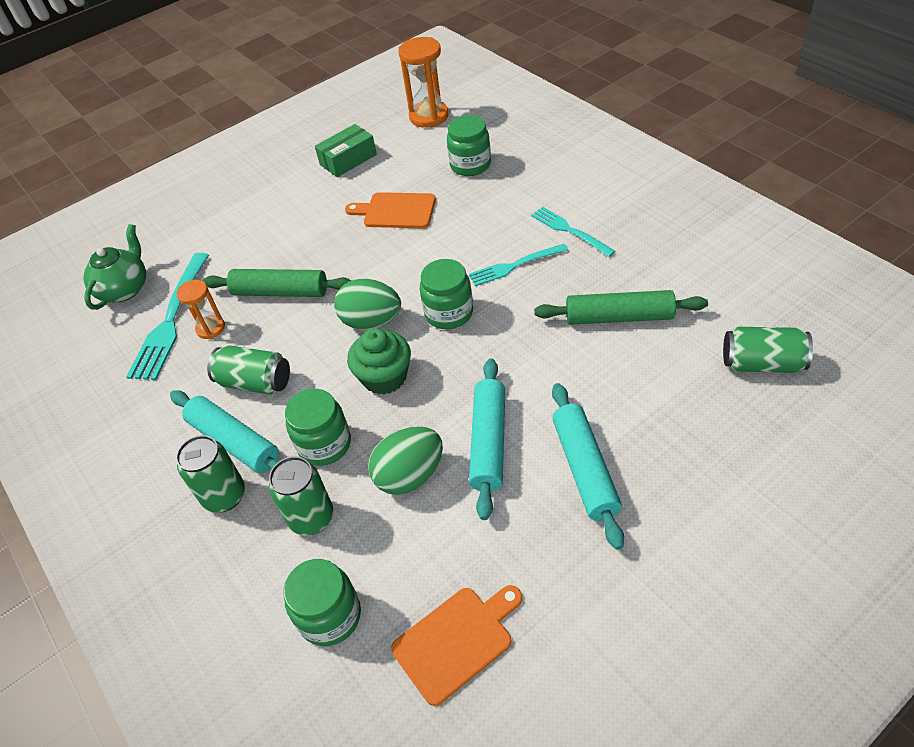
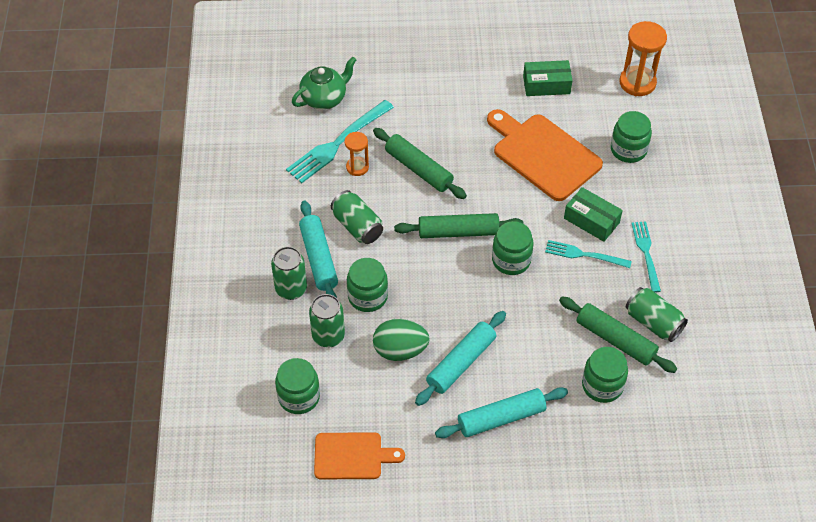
camera: 30 degrees right, 5 degrees up
green egg [334,279,401,330] -> green rolling pin [394,213,523,238]
orange cutting board [345,192,436,228] -> orange cutting board [487,109,603,201], size x1.63
green cupcake [347,328,411,395] -> none
turquoise rolling pin [552,383,624,550] -> turquoise rolling pin turned 45 degrees clockwise [435,387,568,438]
green can [723,327,813,373] -> green can moved to [626,287,688,342]
none -> green box [564,187,623,242]
none -> green jar [582,347,628,403]

